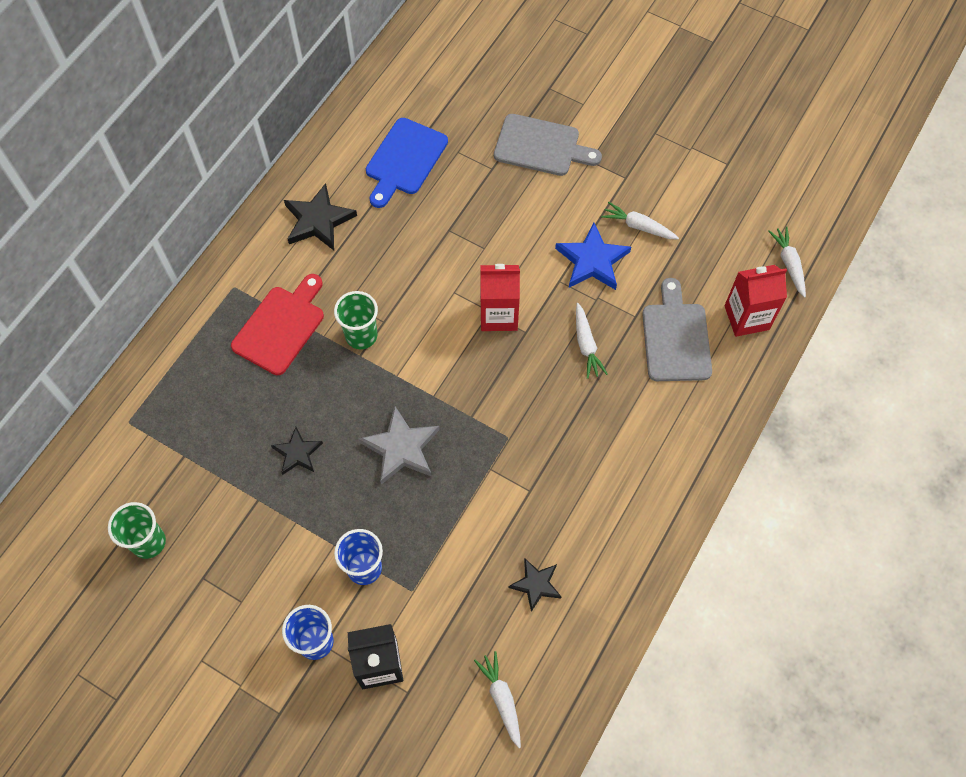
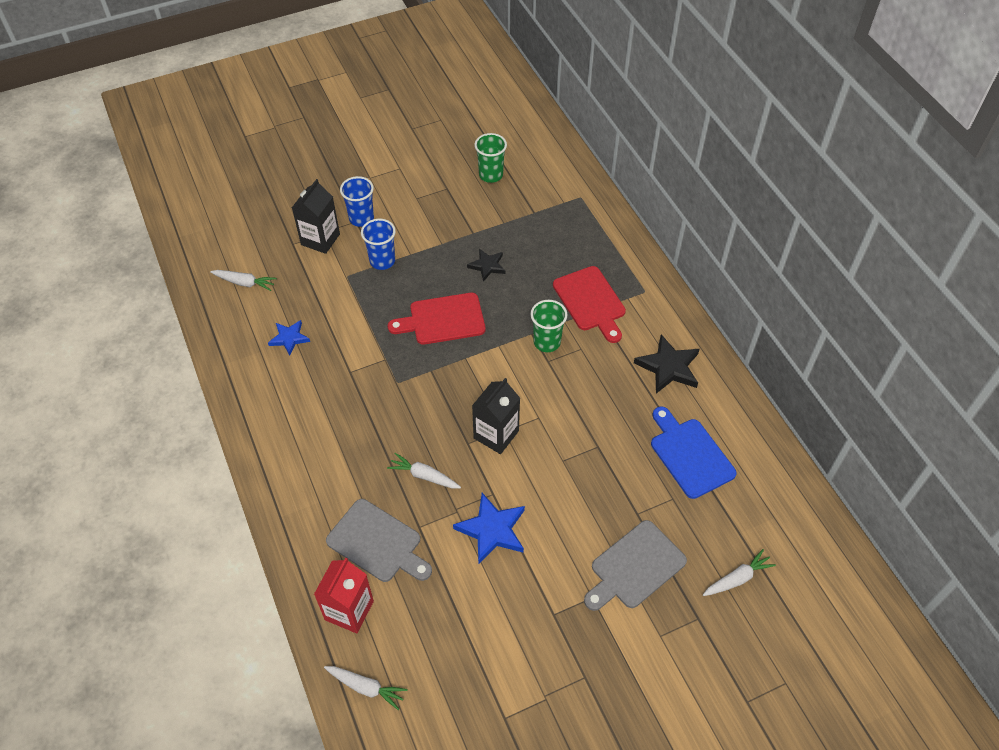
camera: 125 degrees right, 10 degrees down
grey star [359,406,440,485] -> red cutting board [388,293,486,345]
red carton [480,264,520,331] -> black carton [472,378,520,454]
black star [508,558,561,612] -> blue star [268,320,310,355]
white carrot [601,202,679,239] -> white carrot moved to [703,549,776,596]

